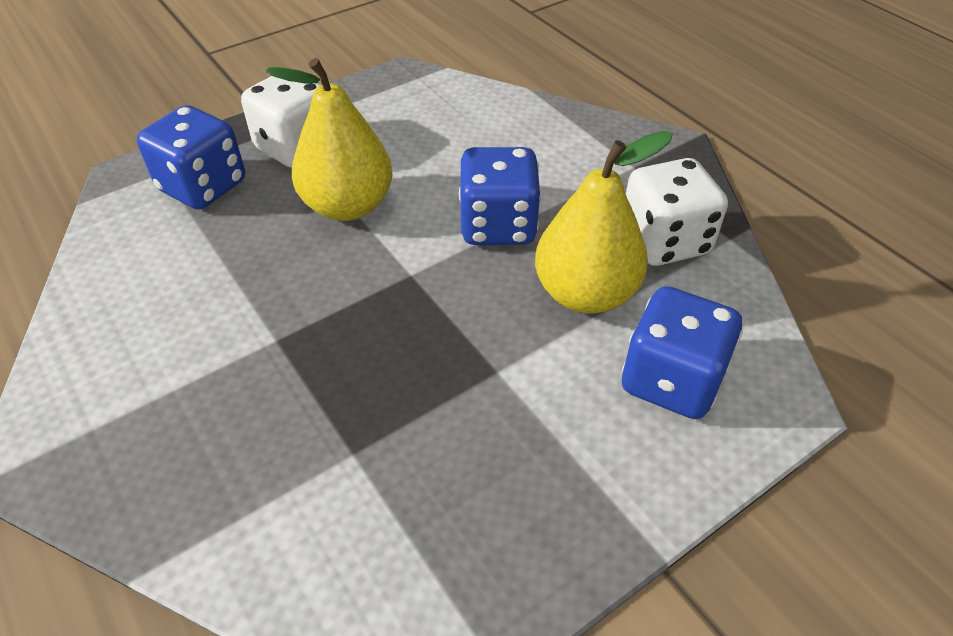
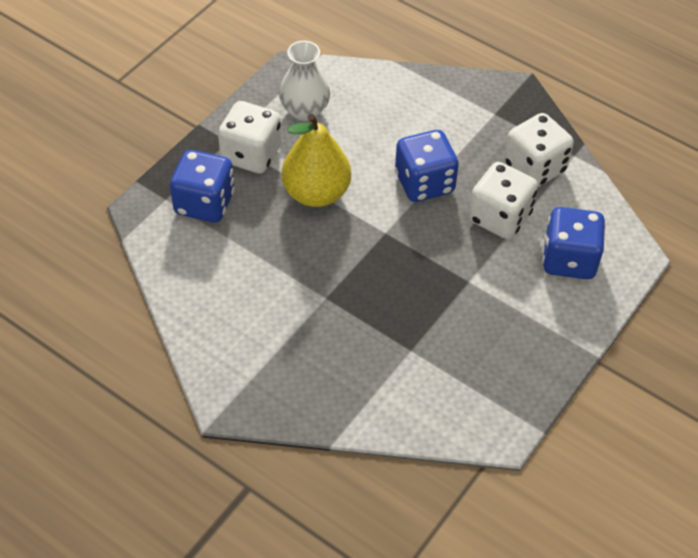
camera: 20 degrees left, 5 degrees up
yellow pear [535,131,673,314] -> white dice [469,162,538,239]
none -> white vase [279,41,330,121]

